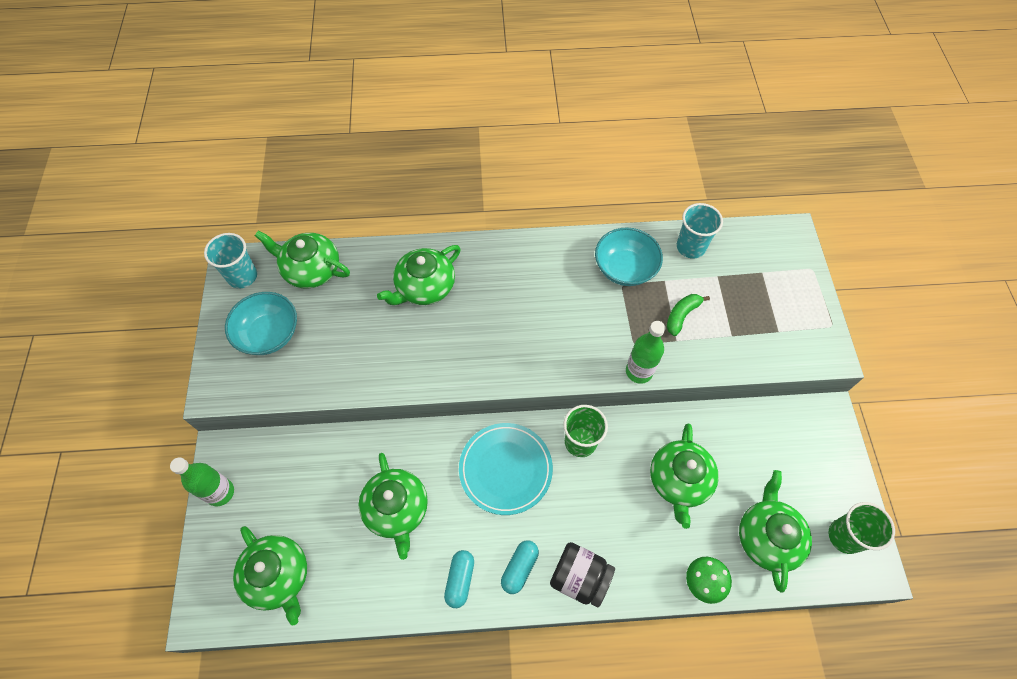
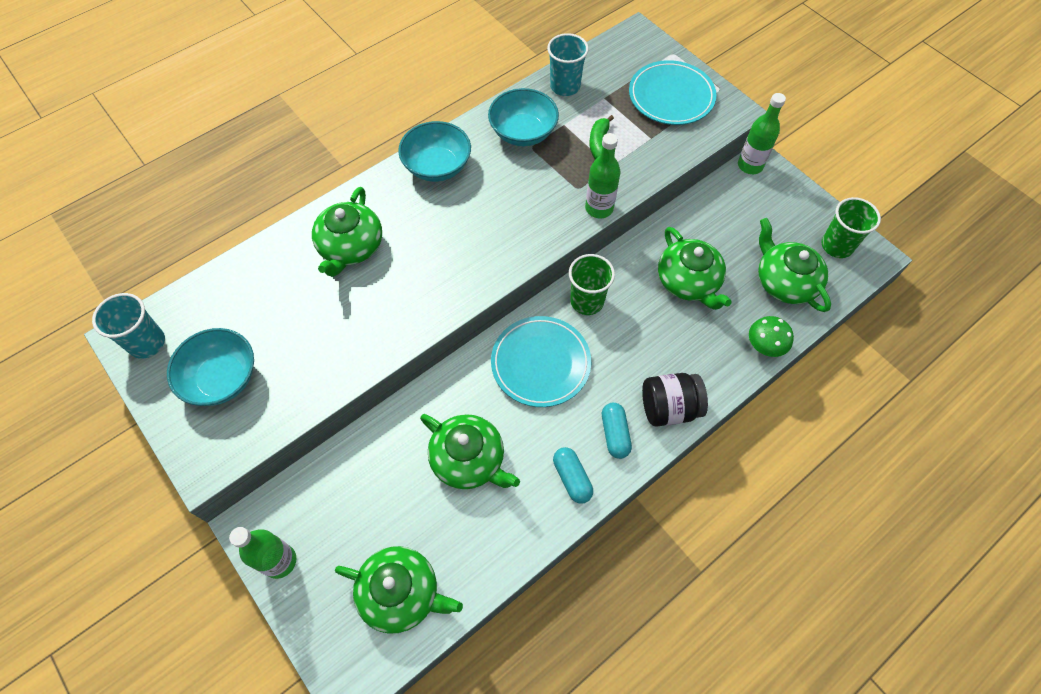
camera: 35 degrees left, 0 degrees up
green teapot [255,231,350,288] -> none
none -> turquoise bowl [398,121,471,182]
none -> turquoise plate [629,60,717,125]
none -> green bottle [738,93,786,174]

